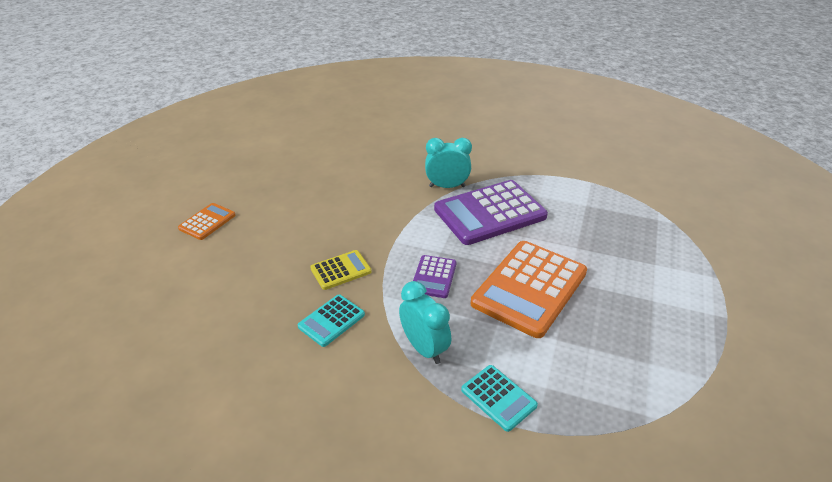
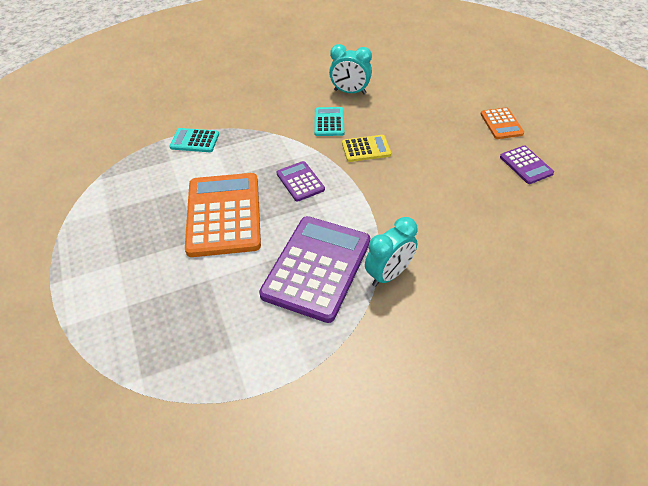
camera: 140 degrees right, 10 degrees up
yellow calculator [310,250,372,290] -> yellow calculator turned 120 degrees counterclockwise [342,135,391,162]
turquoise clock [399,281,451,364] -> turquoise clock moved to [329,44,372,94]
none -> purple calculator [500,146,554,184]

